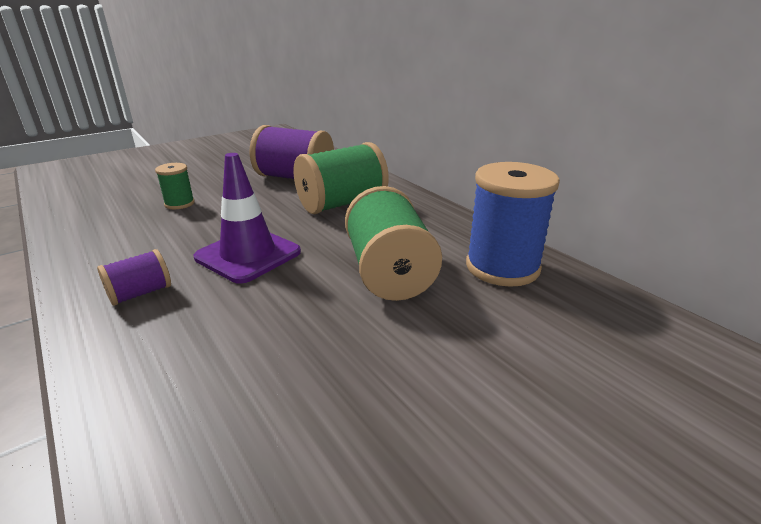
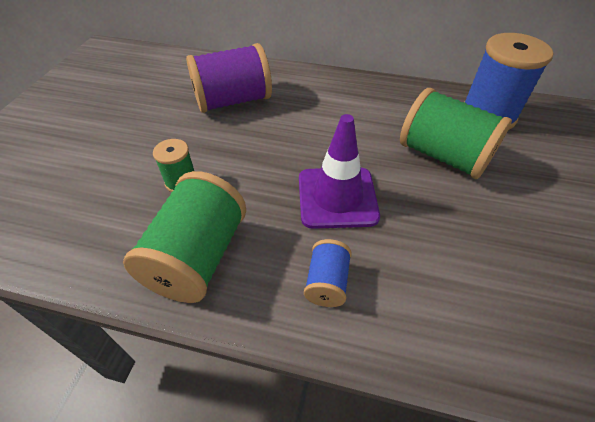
camera: 40 degrees left, 20 degrees up
purple spool [97,249,171,306] -> blue spool [304,239,352,307]
green spool [294,142,389,214] -> green spool moved to [123,171,246,303]

